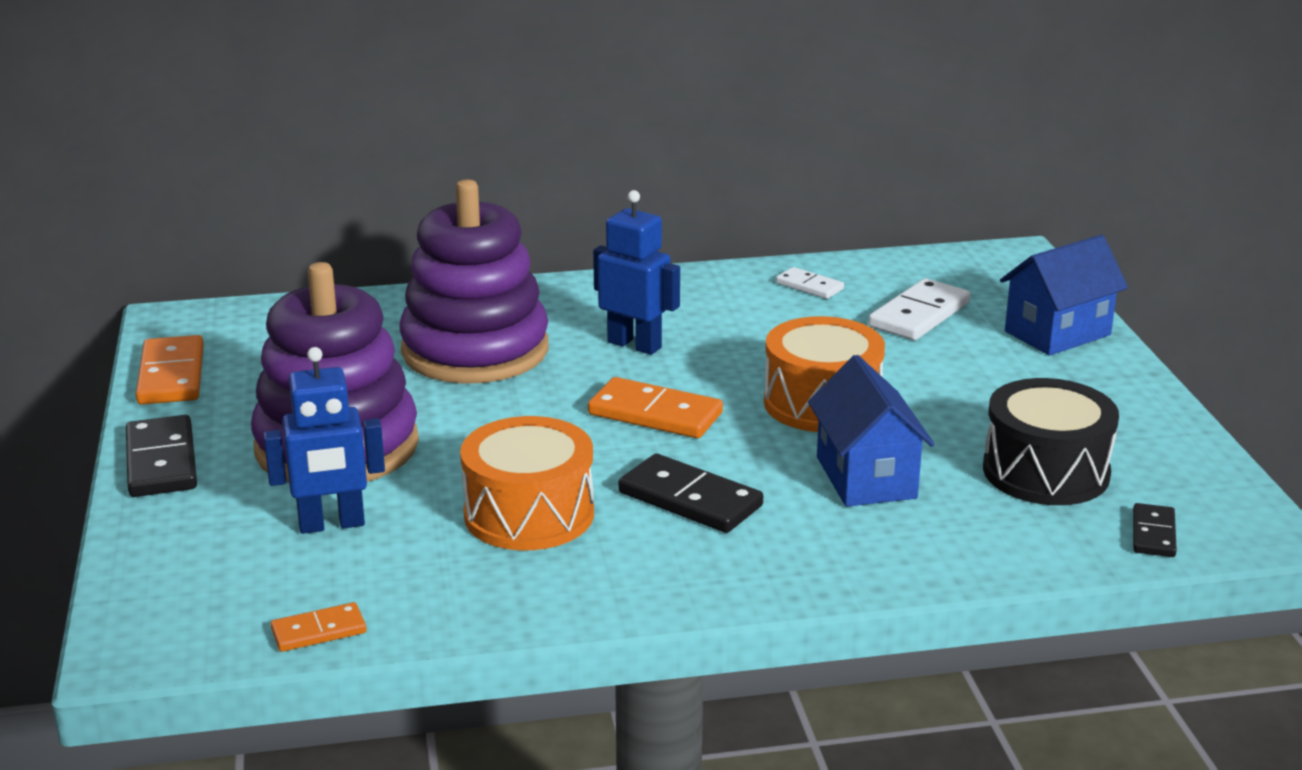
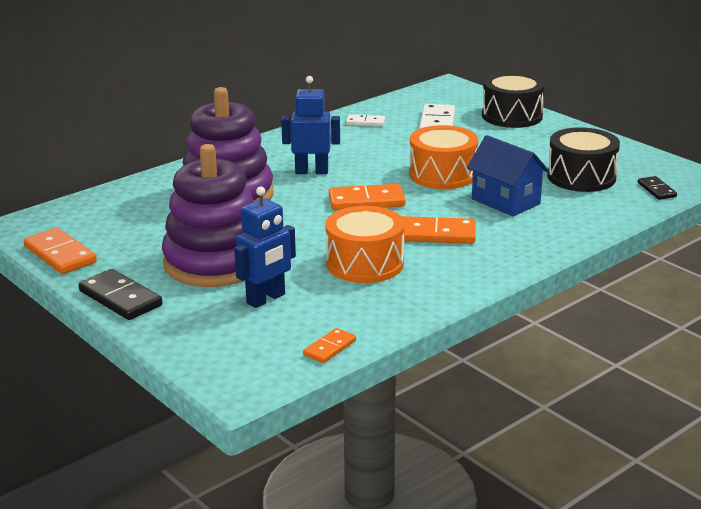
camera: 30 degrees left, 0 degrees up
black domino [618,454,763,533] -> orange domino [401,216,476,244]
blue house [1000,235,1128,356] -> black drum [482,72,545,128]

